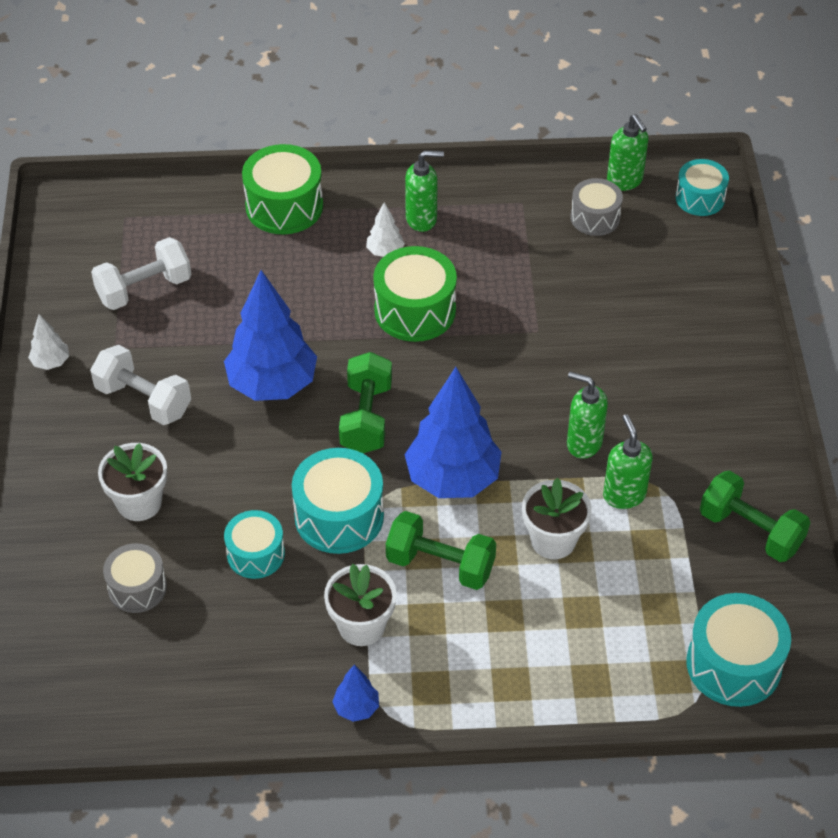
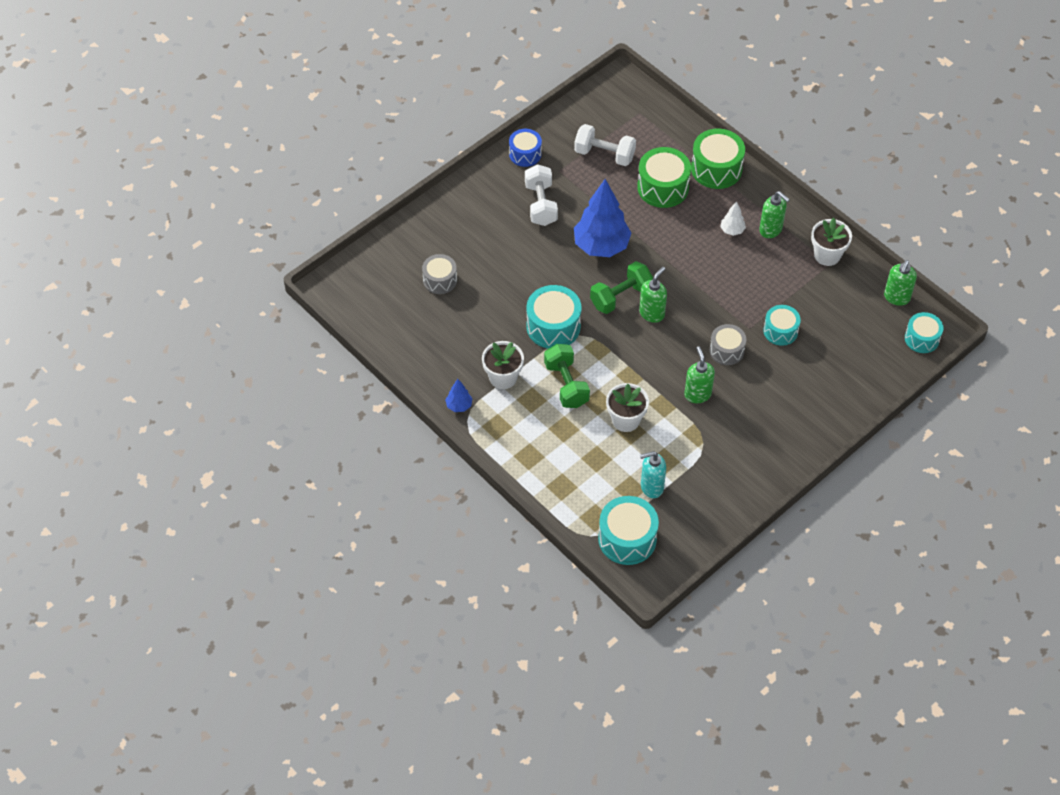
camera: 50 degrees right, 5 degrees up
white tree [28,314,69,370] -> blue drum [509,129,542,167]
white flower pot [98,443,167,521] -> white flower pot moved to [811,218,852,266]
turquoise drum [224,510,285,579] -> turquoise drum moved to [763,305,801,346]
green drum [373,246,457,342] -> green drum moved to [637,147,691,208]
blue tree [404,367,502,498] -> none
grey drum [570,178,623,236] -> grey drum moved to [710,324,746,365]
green soap dispenser [603,414,653,509] -> green soap dispenser moved to [639,267,667,323]
green dumbbell [700,470,810,562] -> none
none -> turquoise soap dispenser [640,451,666,498]

